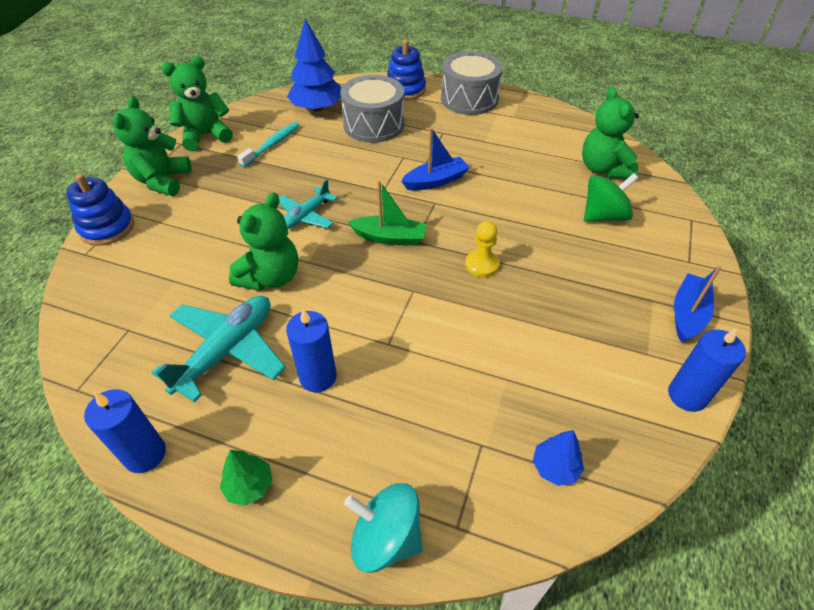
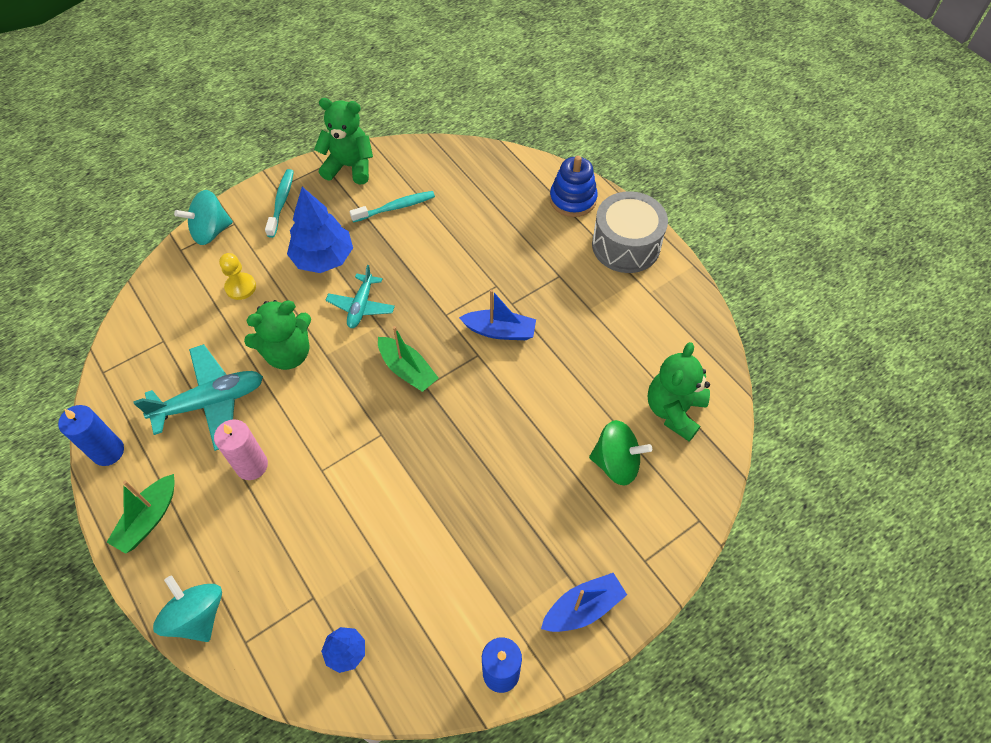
camera: 35 degrees right, 10 degrees up
blue stacking toy [67,174,134,246] -> turquoise spinning top [174,190,233,245]
green teddy bear [113,96,192,196] -> turquoise toothbrush [265,169,294,238]
green tree [220,450,272,506] -> green boat [107,474,174,554]
turquoise plane [279,179,337,229] -> turquoise plane turned 60 degrees counterclockwise [325,265,395,328]
blue candle [286,309,337,392] -> pink candle [214,419,268,480]
blue tree [287,18,341,112] -> blue tree moved to [287,187,353,273]
grey drum [340,75,404,143] -> none
yellow pawn [465,221,499,277] -> yellow pawn moved to [219,253,256,300]

